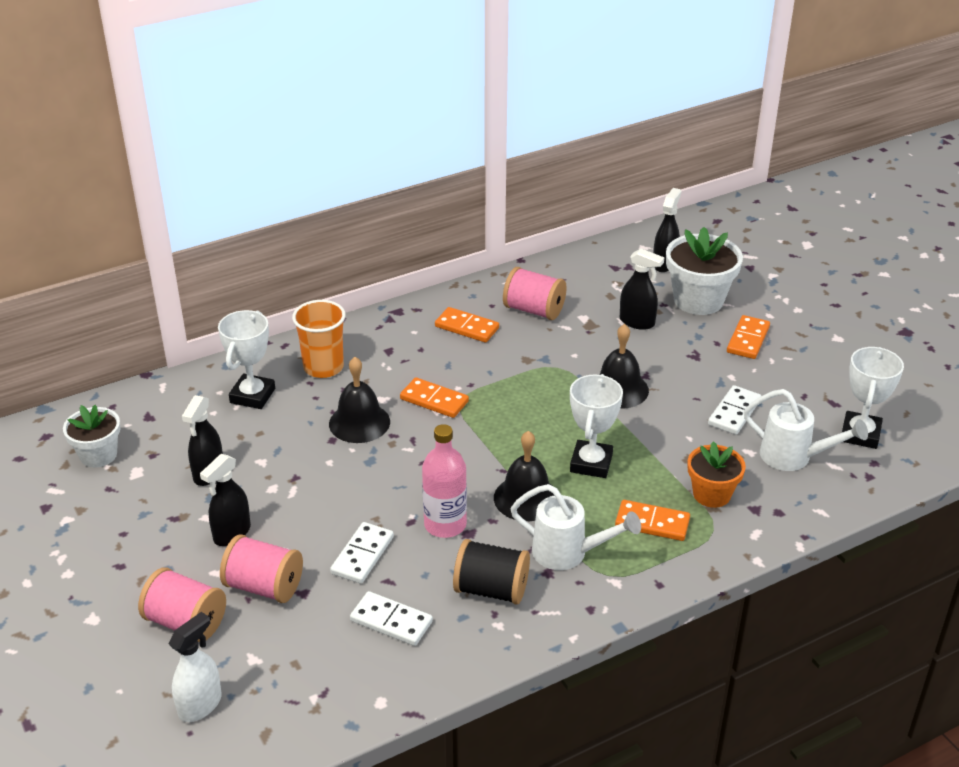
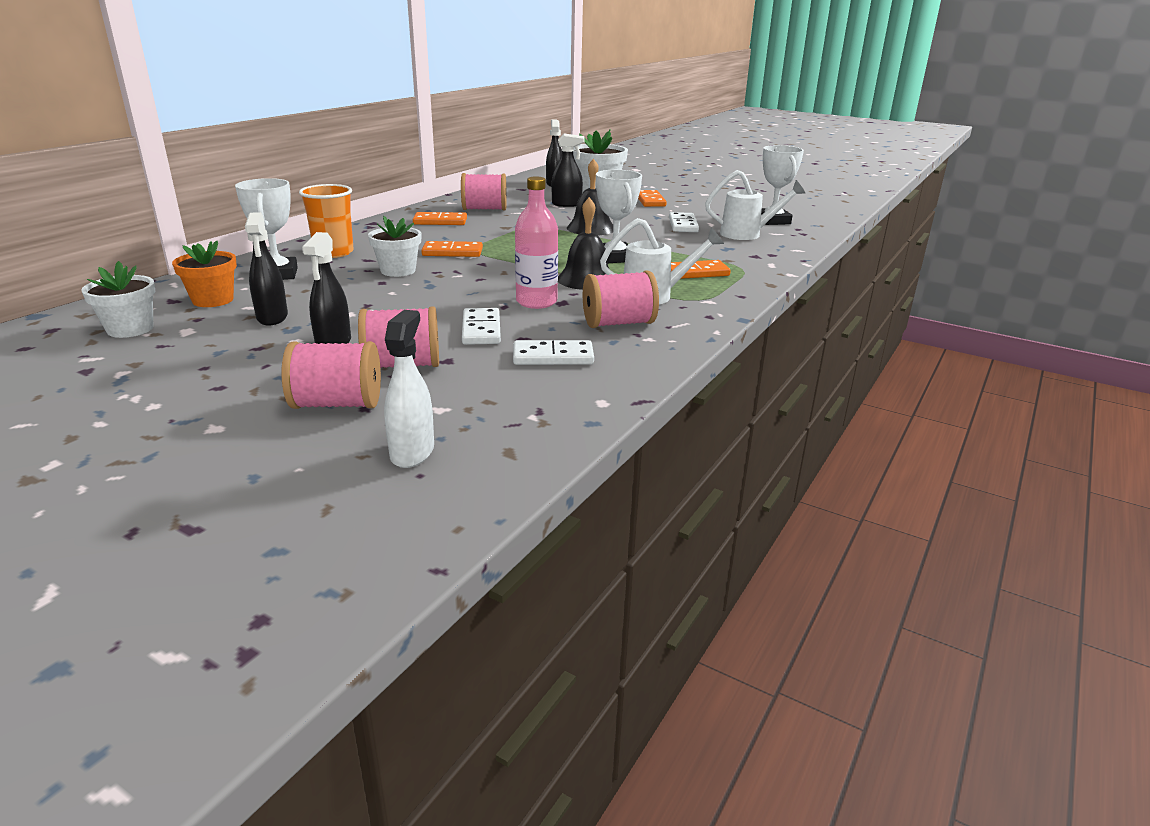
camera: 30 degrees left, 10 degrees down
black bell [329,357,390,443] -> white flower pot [368,216,421,277]
black spool [453,539,530,605] -> pink spool [583,271,659,328]
orange flower pot [688,441,746,508] -> orange flower pot moved to [172,241,237,307]

